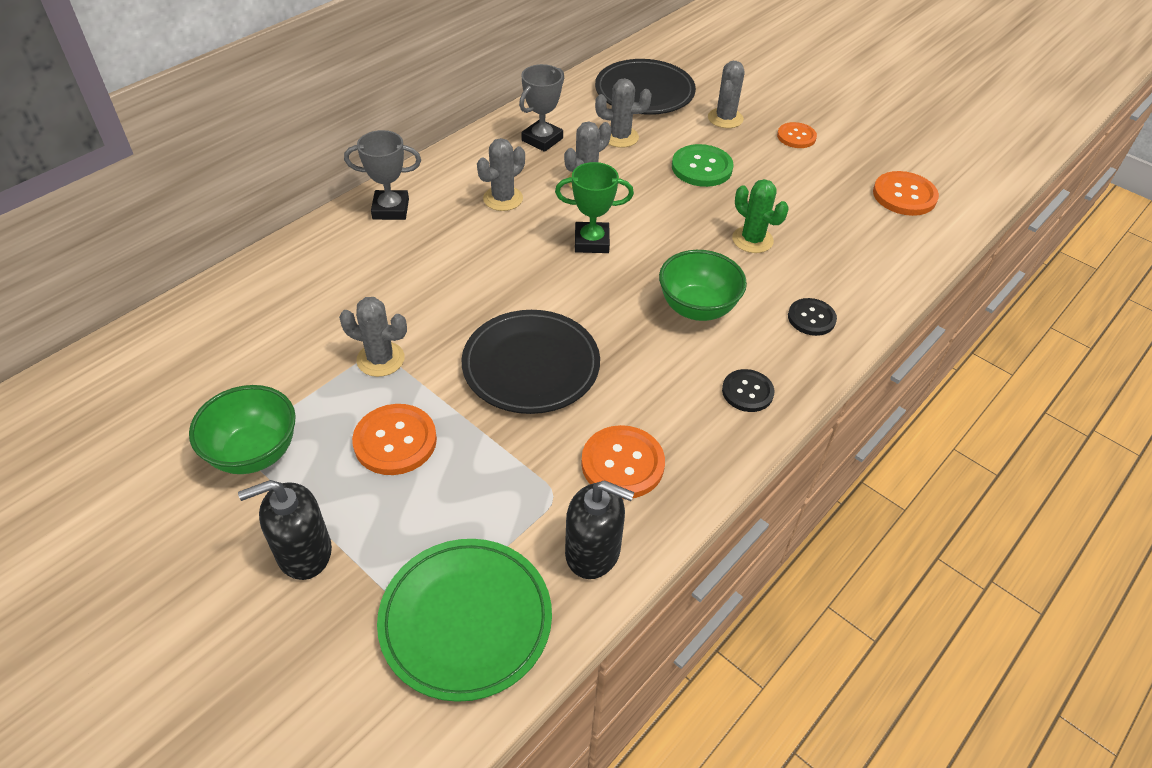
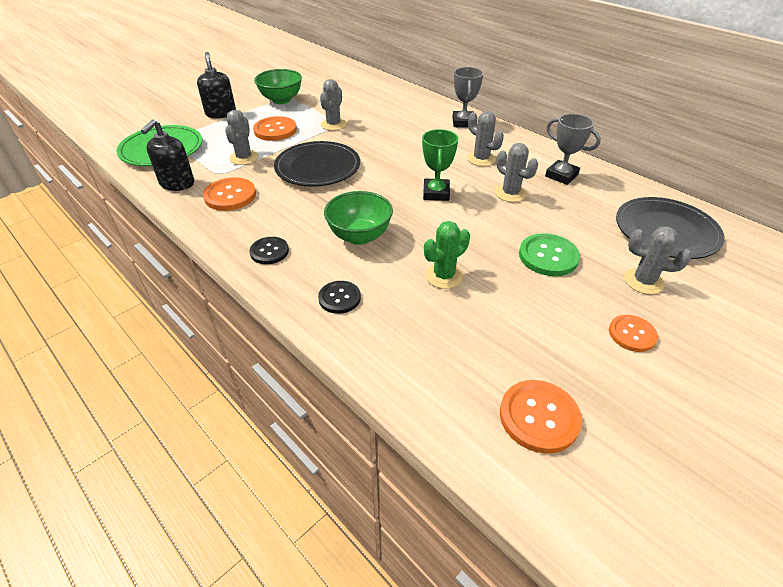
camera: 95 degrees right, 5 degrees down
grey cactus [595,78,651,148] -> grey cactus moved to [225,110,259,165]

